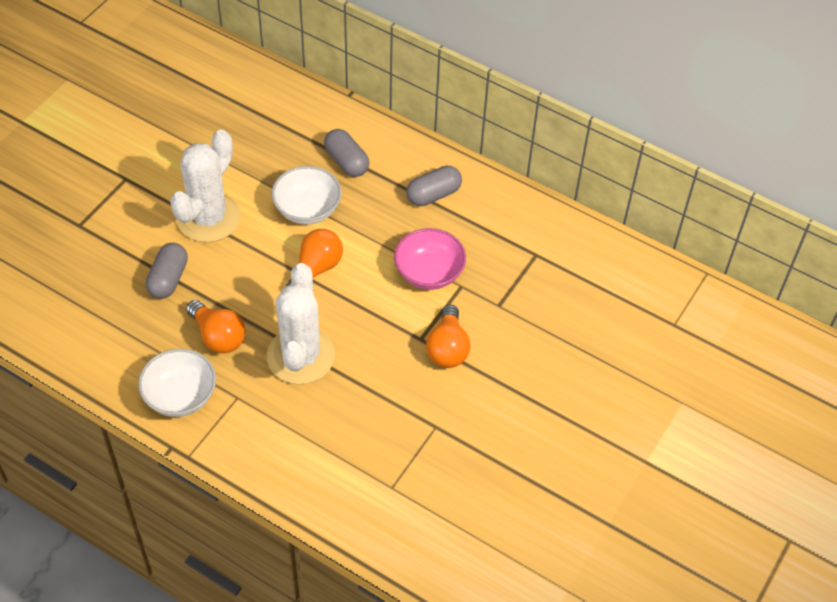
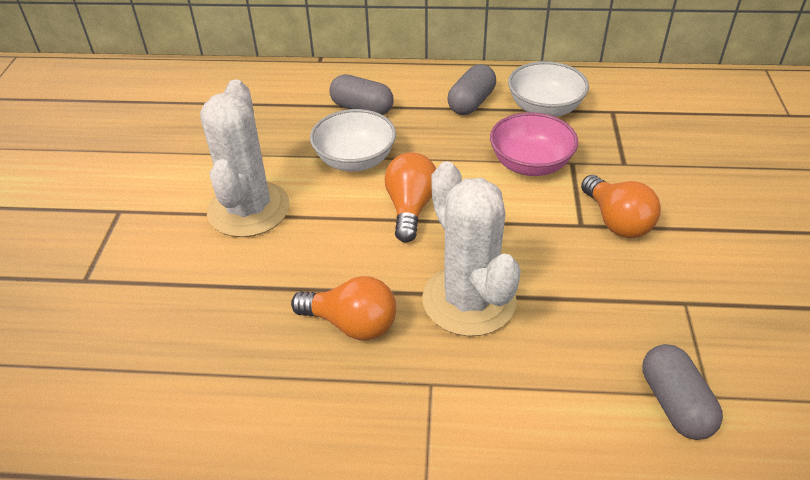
camera: 25 degrees left, 10 degrees down
white bowl [138,349,216,417] -> white bowl moved to [508,61,589,117]
grey capsule [146,243,188,299] -> grey capsule moved to [642,344,723,440]

